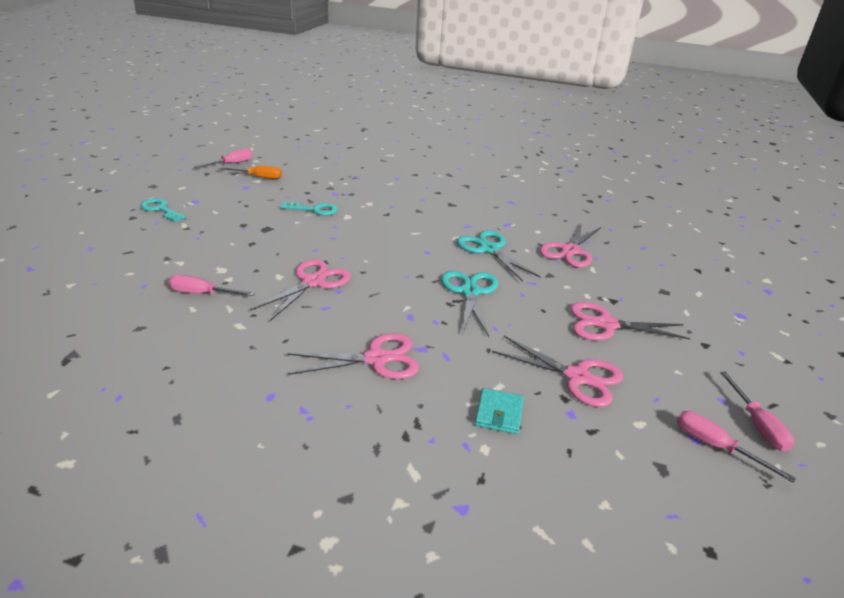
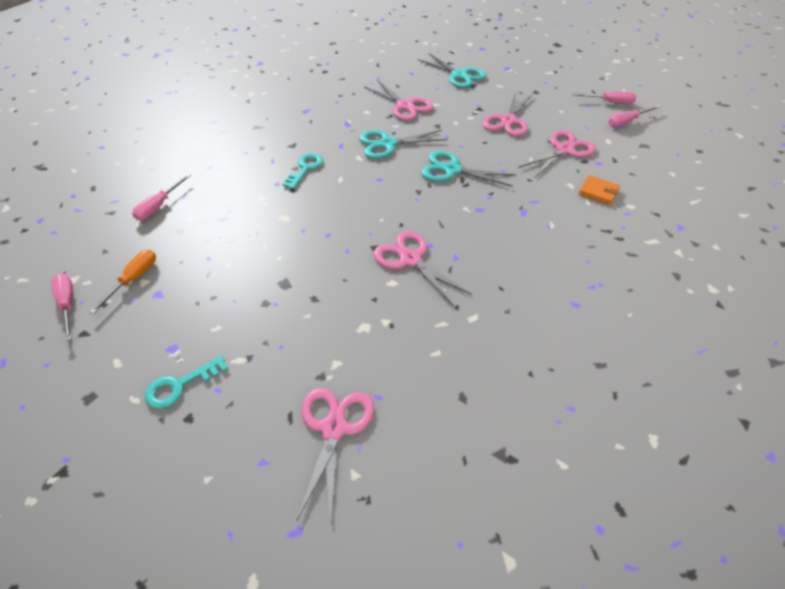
camera: 70 degrees left, 15 degrees up
pink screwdriver [168,275,255,296] -> pink screwdriver moved to [132,174,191,220]
turquoise key [280,202,338,216] -> turquoise key moved to [282,153,323,189]
pink scissors [287,333,419,379] -> pink scissors moved to [297,388,374,521]
turquoise wallet [475,388,524,434] -> orange wallet [579,175,620,205]
none -> turquoise scissors [418,53,486,88]

